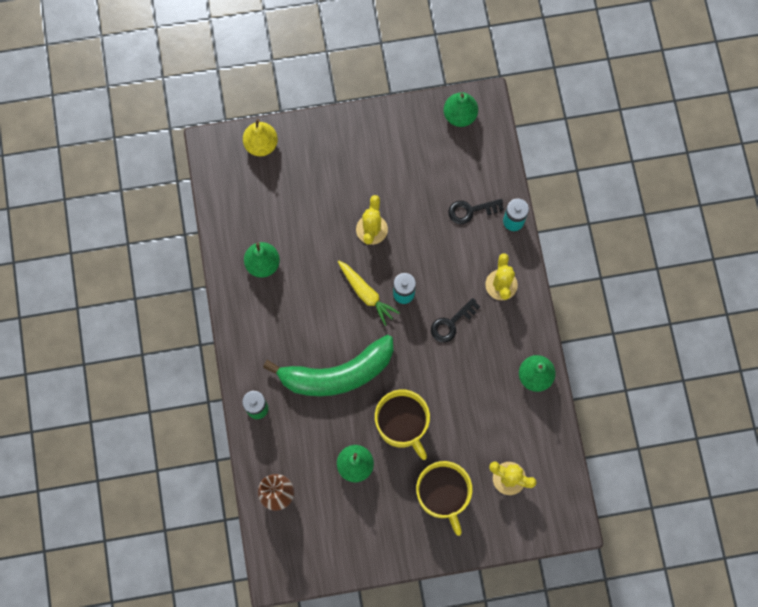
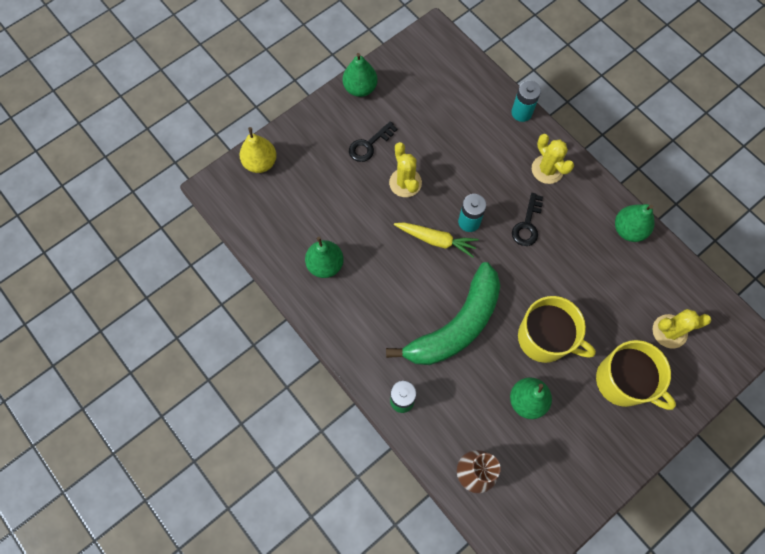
camera: 30 degrees left, 5 degrees down
green pear [443,92,478,127] -> green pear moved to [343,53,378,97]
black key [448,199,504,224] -> black key moved to [349,121,397,162]

